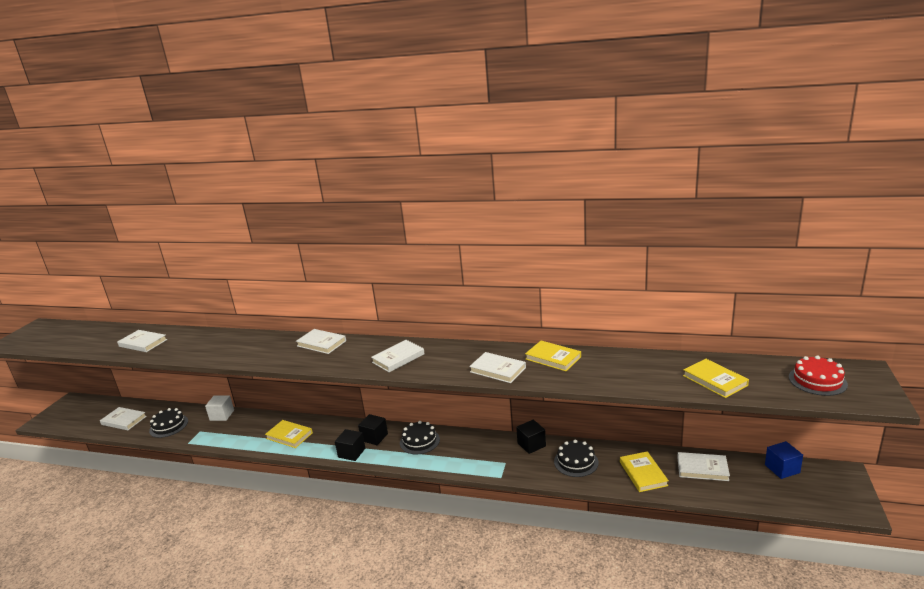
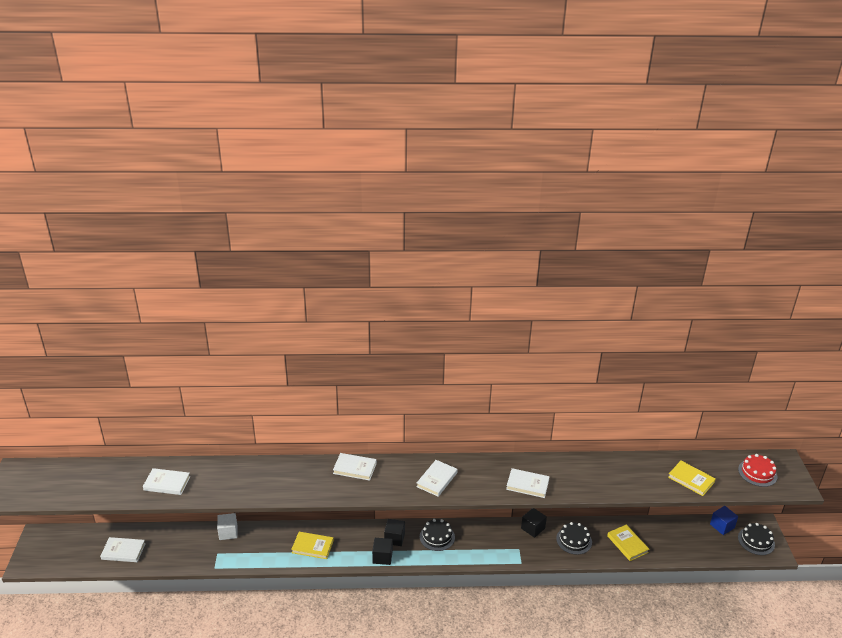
camera: 20 degrees left, 10 degrees up
black cake [149,408,188,438] -> black cake moved to [738,523,775,555]
yellow book [525,341,581,371] -> none
white book [677,452,730,481] -> none

